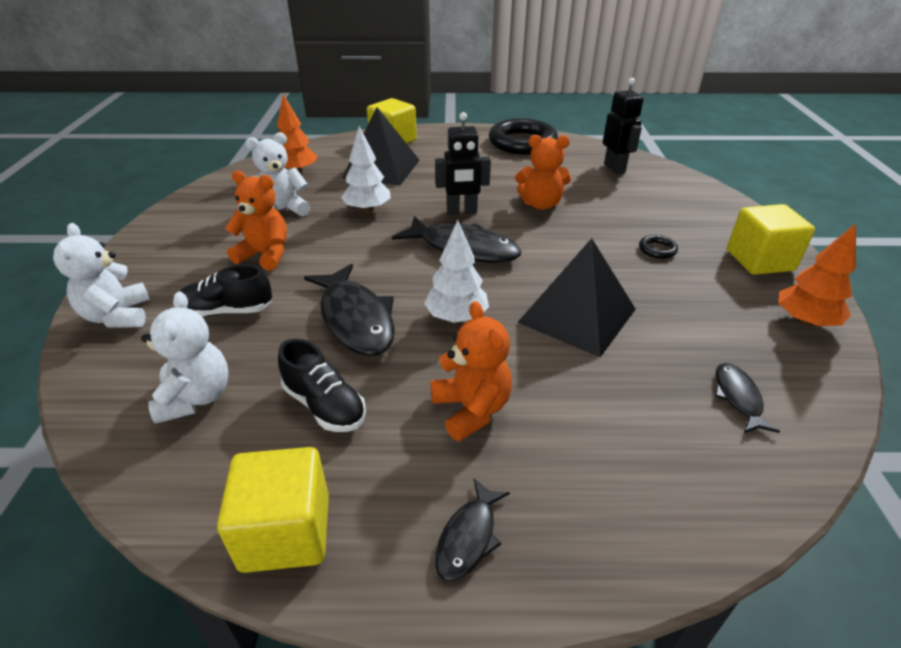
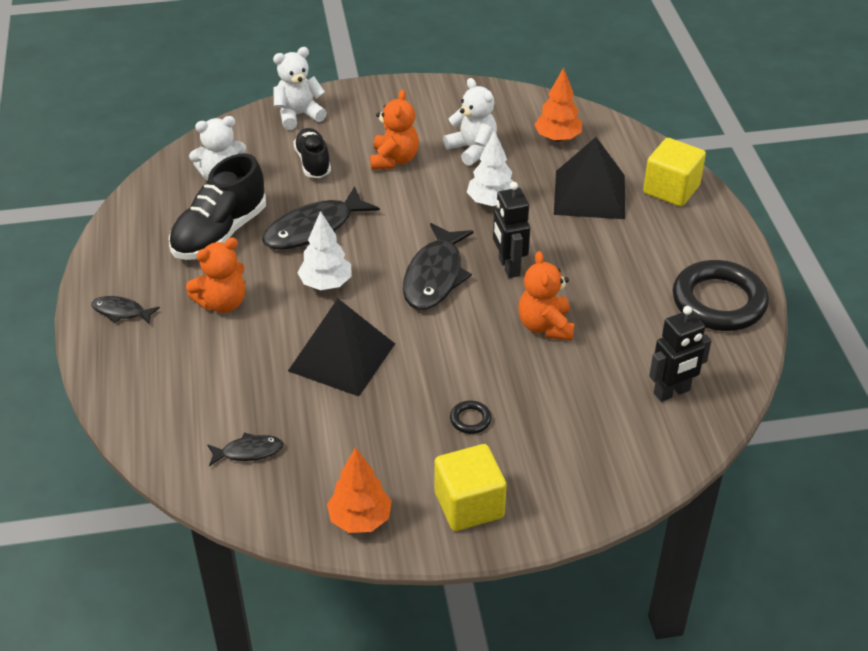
camera: 80 degrees right, 5 degrees up
yellow cube [217,447,329,573] -> none
black shoe [278,339,366,432] -> black shoe [169,153,266,260], size x1.63

